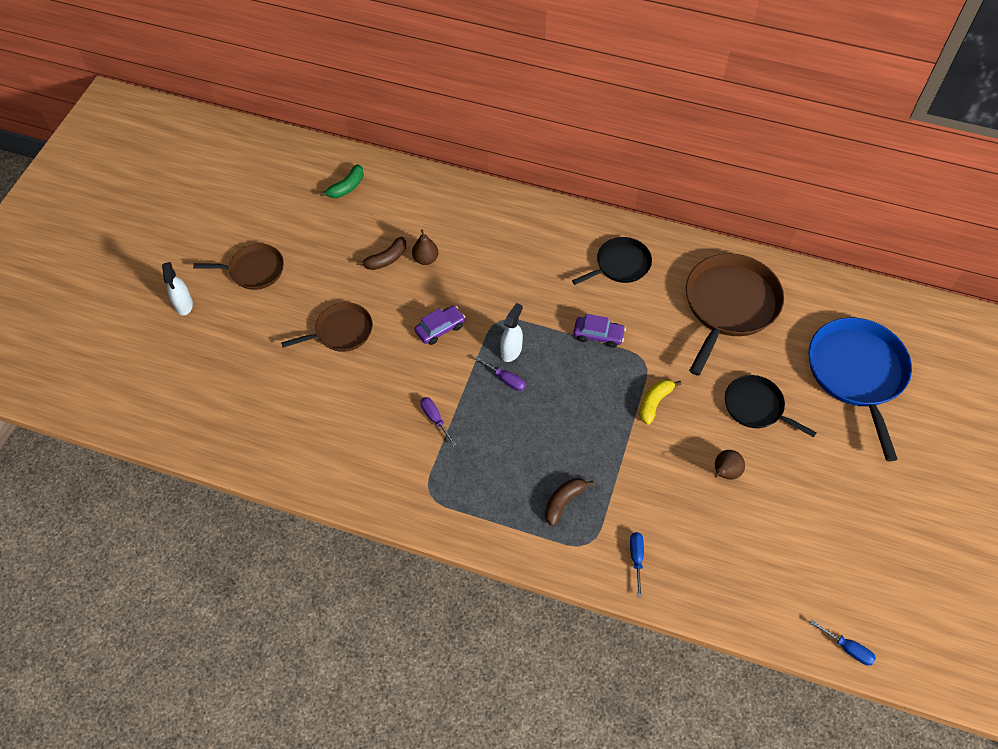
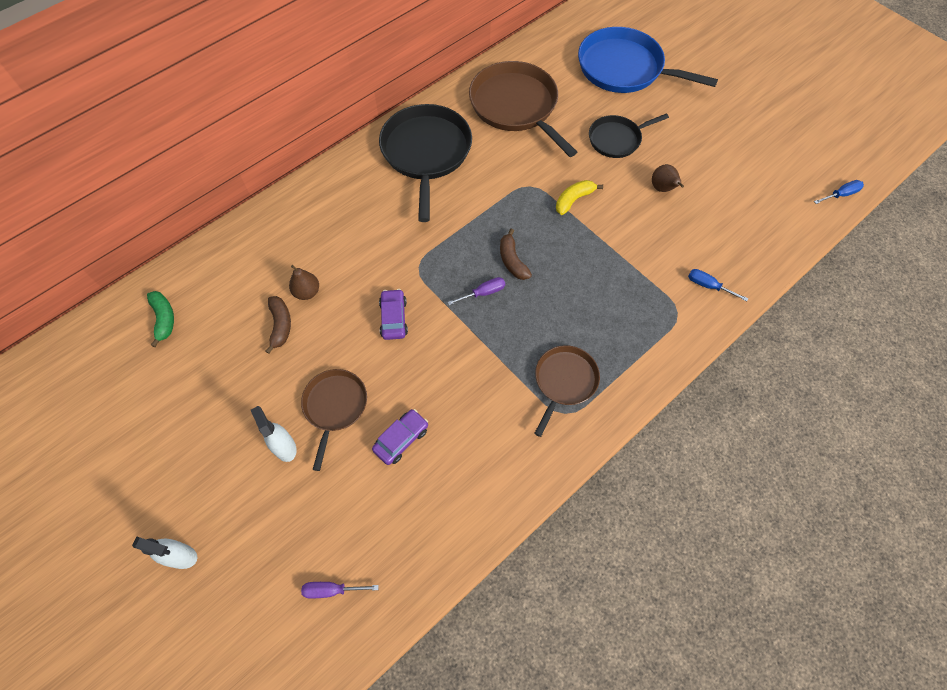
camera: 60 degrees left, 5 degrees up
brown pan [193,244,284,290] -> brown pan moved to [534,345,600,437]
purple screwdriver [420,397,456,446] -> purple screwdriver moved to [301,582,379,599]
white spray bottle [500,303,523,362] -> white spray bottle moved to [251,406,297,462]
brown banana [545,478,594,526] -> brown banana moved to [500,229,532,280]
black pan [572,237,652,285] -> black pan [379,104,472,222], size x1.73
purple car [573,314,626,348] -> purple car moved to [372,409,428,465]
yellow banana [640,379,681,425] -> yellow banana turned 75 degrees clockwise [556,180,603,215]

